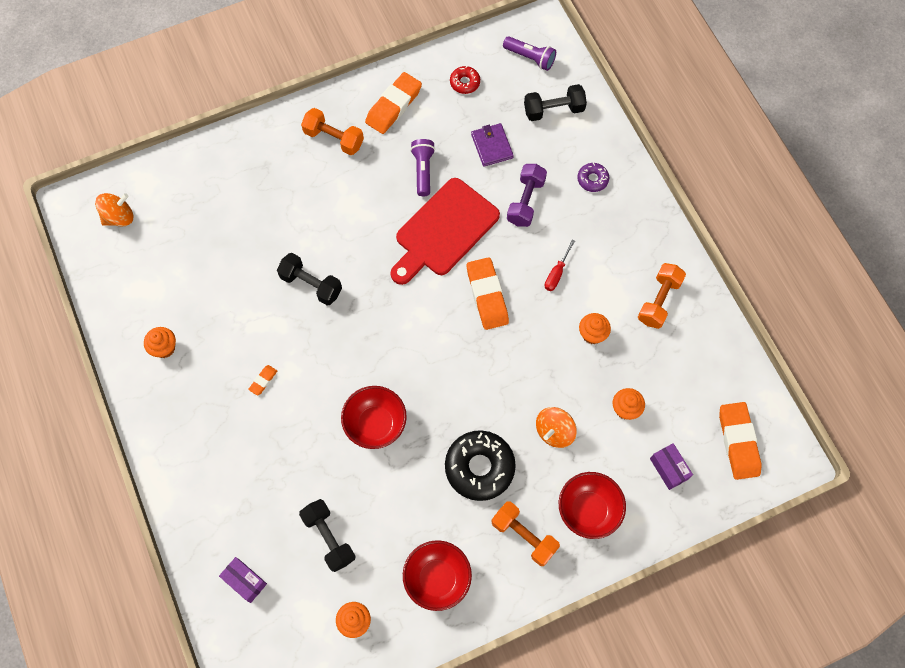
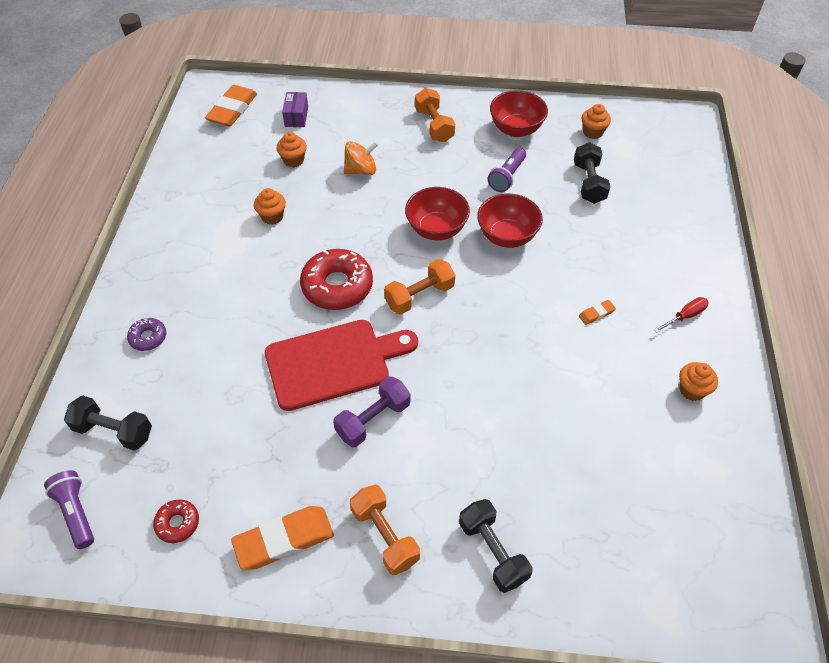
camera: 150 degrees left, 15 degrees down
orange spinning top [95,193,133,226] -> none
purple box [219,557,267,603] -> none
black dumbbell [277,253,342,305] -> black dumbbell moved to [459,499,532,593]
purple flashlight [410,139,435,196] -> purple flashlight moved to [488,148,526,192]
black donut [445,430,516,501] -> none
orange eraser [467,257,509,330] -> red donut [300,249,373,310]
purple wallet [471,123,514,167] -> none
purple dumbbell [507,164,547,227] -> purple dumbbell moved to [333,377,411,447]
red screwdriver [545,240,575,291] -> red screwdriver moved to [654,297,709,333]
red bowl [559,472,626,539] -> red bowl moved to [405,187,470,240]
orange dumbbell [638,263,686,329] -> orange dumbbell moved to [384,259,455,314]

